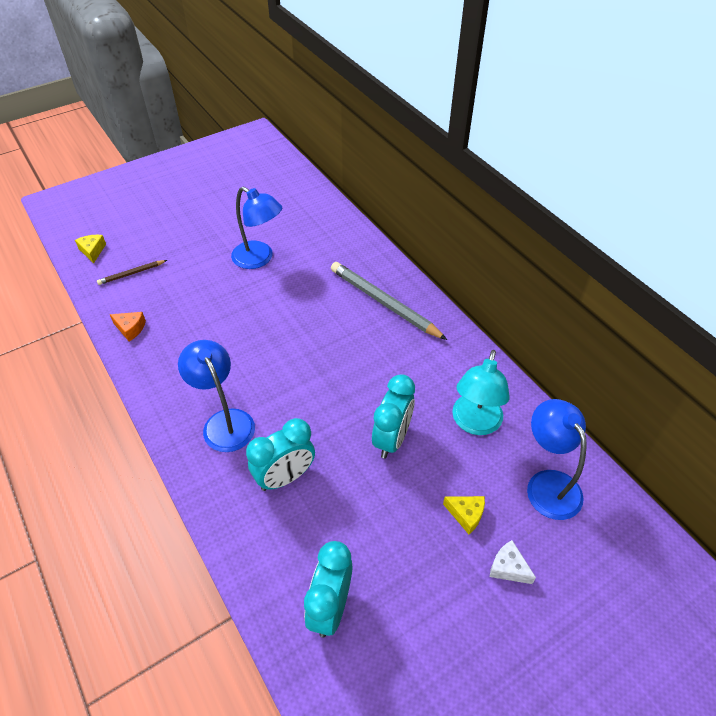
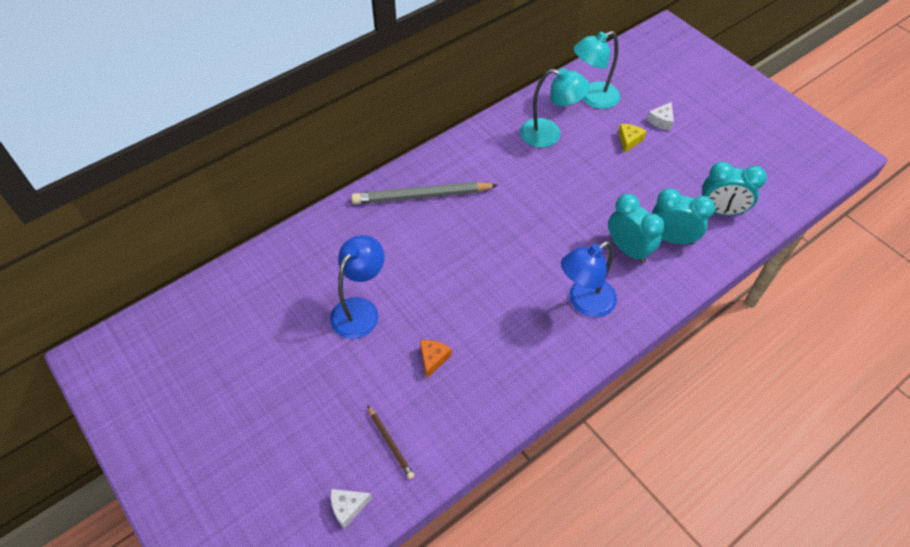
camera: 95 degrees left, 5 degrees up
yellow cheese [75,235,106,263] -> white cheese [331,489,372,529]
orange cheese [110,312,146,341] -> orange cheese moved to [420,340,452,378]
grey pencil [331,262,447,340] -> grey pencil turned 45 degrees clockwise [351,182,498,204]
turquoise clock [372,374,415,459] -> turquoise clock moved to [652,188,715,245]
blue lamp [527,399,587,520] -> turquoise lamp [573,31,620,109]

